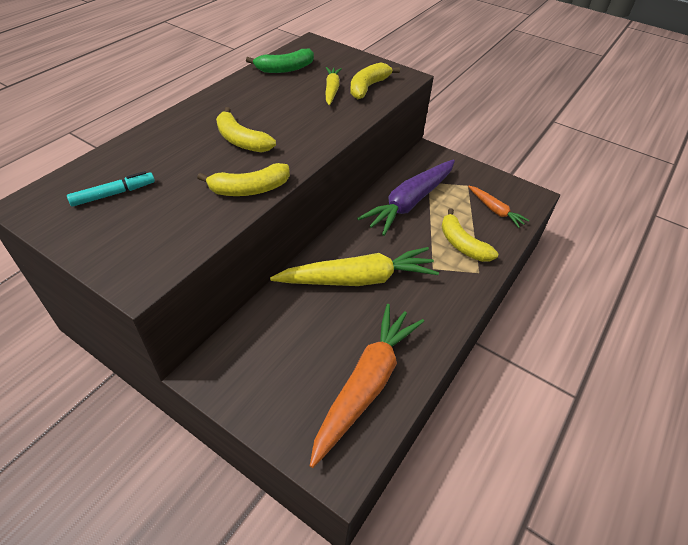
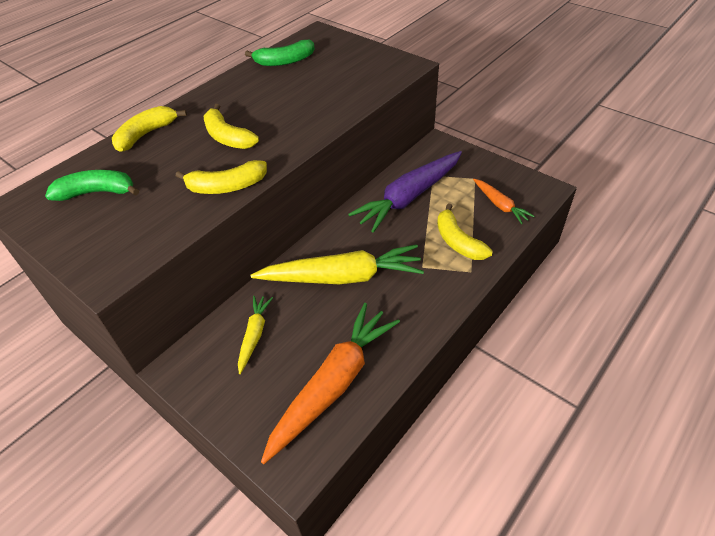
camera: 10 degrees right, 0 degrees up
turquoise marker [67,171,155,207] -> green banana [45,170,139,201]
yellow carrot [326,67,342,105] -> yellow carrot moved to [238,296,273,374]
yellow banana [350,63,400,99] -> yellow banana moved to [112,106,187,152]

